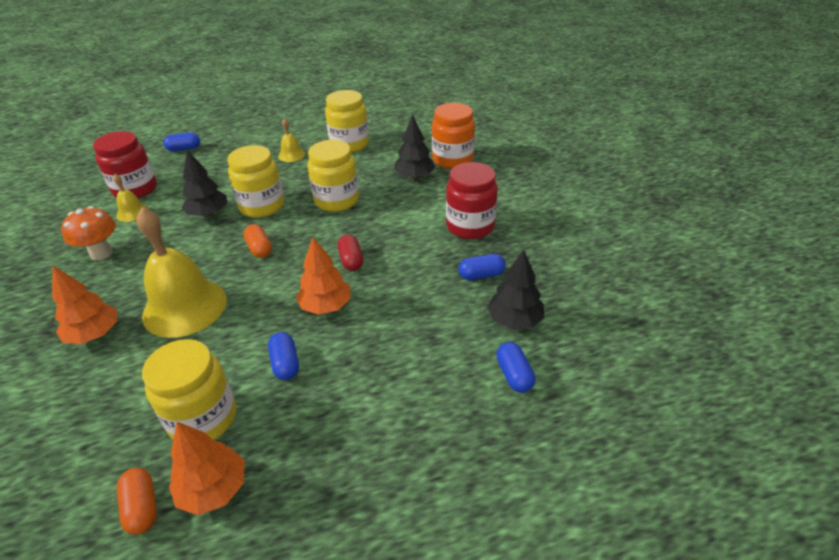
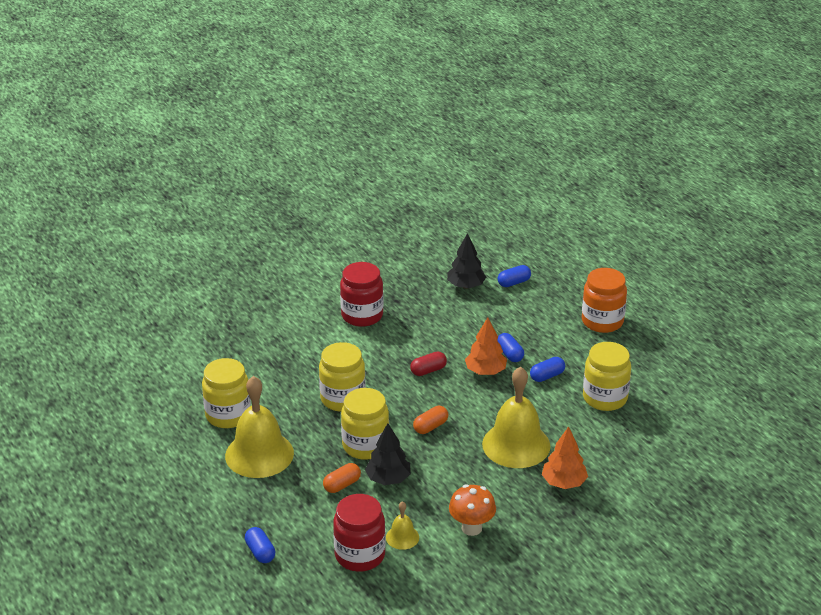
camera: 105 degrees left, 5 degrees down
orange capsule [117,468,157,535] -> orange capsule moved to [323,463,361,493]
orange tree [169,422,245,515] -> none
yellow bell [278,118,305,162] -> yellow bell [225,376,294,478], size x2.17
black tree [394,114,435,179] -> none
orange jar [432,103,475,169] -> orange jar moved to [582,268,627,333]
blue capsule [459,254,506,280] -> blue capsule moved to [497,333,524,362]

